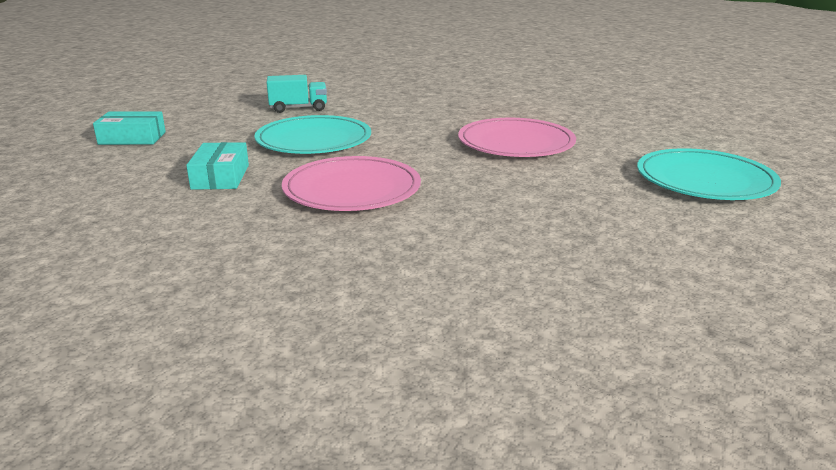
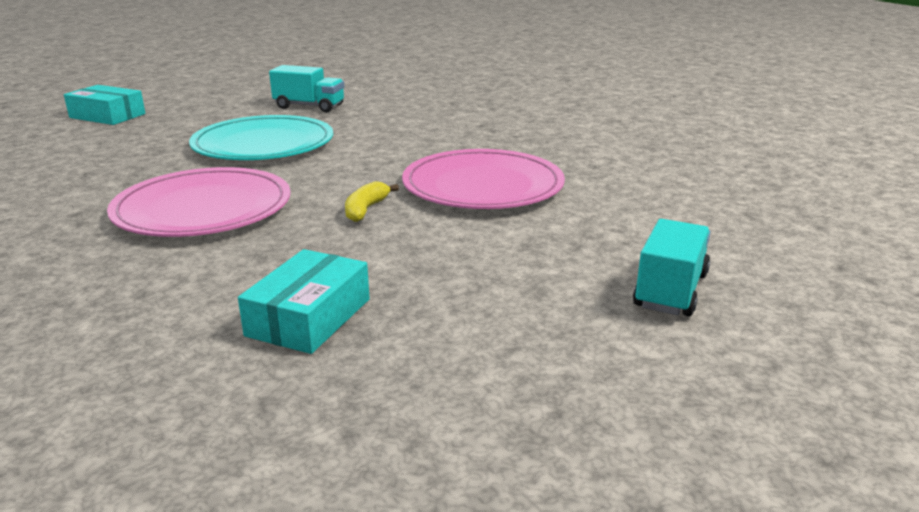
camera: 25 degrees right, 0 degrees up
turquoise box [186,142,249,190] -> turquoise box moved to [238,249,370,354]
turquoise plate [637,148,781,200] -> turquoise truck [633,219,711,316]
none -> yellow banana [345,181,399,222]

